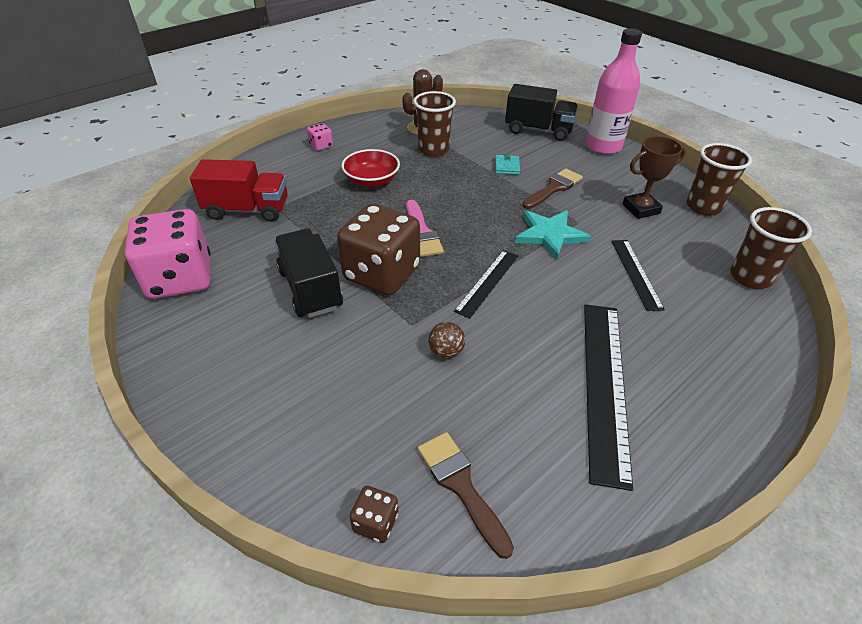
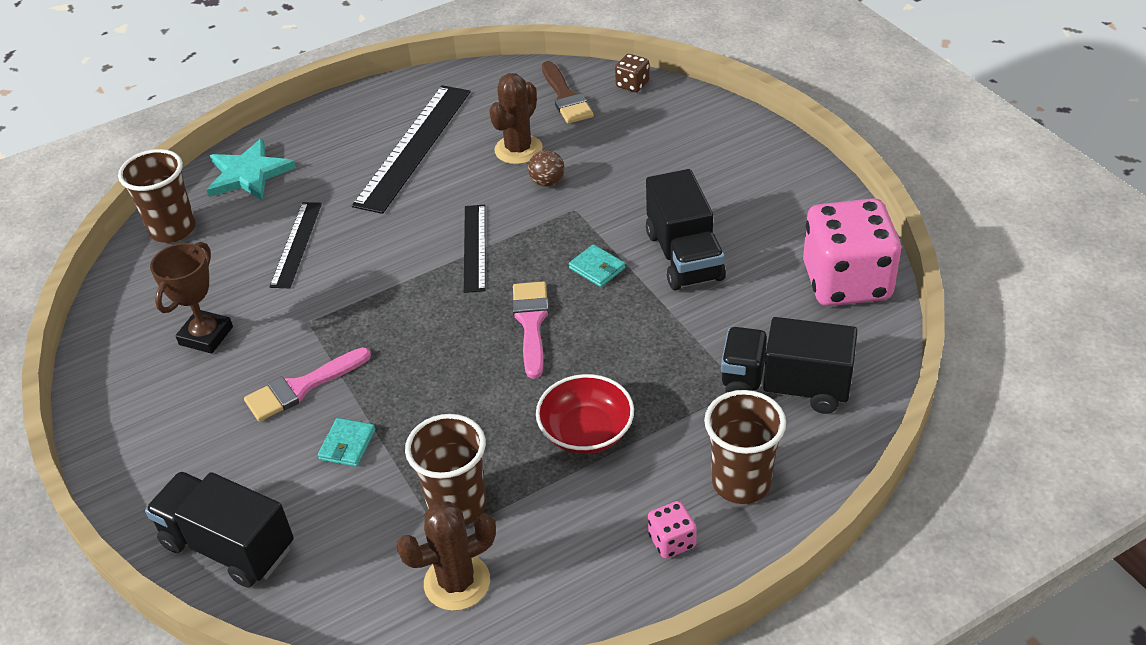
camera: 165 degrees left, 0 degrees up
red truck [190,159,288,222] -> black truck [721,317,858,414]
brown dice [337,203,420,295] -> turquoise wallet [569,244,625,287]
black ruler [454,250,518,319] -> black ruler turned 45 degrees counterclockwise [464,205,485,293]
turquoise star [515,210,591,260] -> turquoise star moved to [207,138,296,200]
brown brush [522,168,583,209] -> pink brush [244,347,371,422]
pink bottle [585,28,642,155] -> none
brown trophy [623,136,686,219] -> brown trophy turned 60 degrees counterclockwise [150,242,233,354]
brown cup [686,143,752,216] -> brown cup moved to [704,390,786,504]
none -> brown cactus [489,73,543,164]

